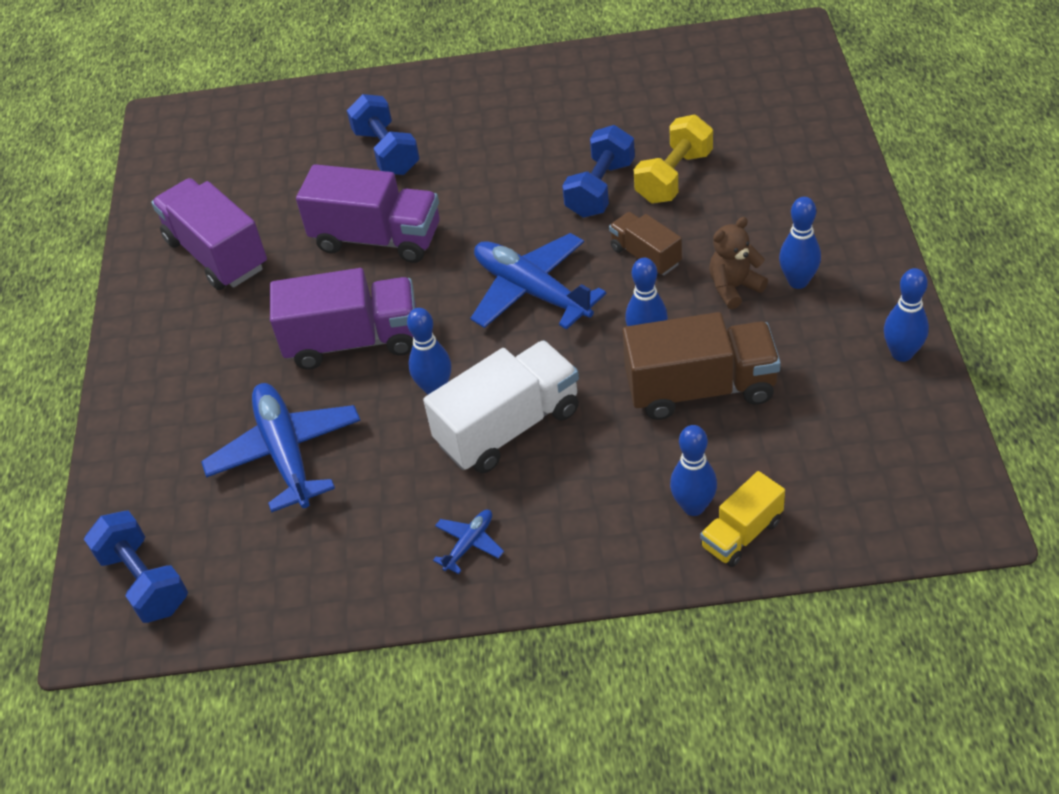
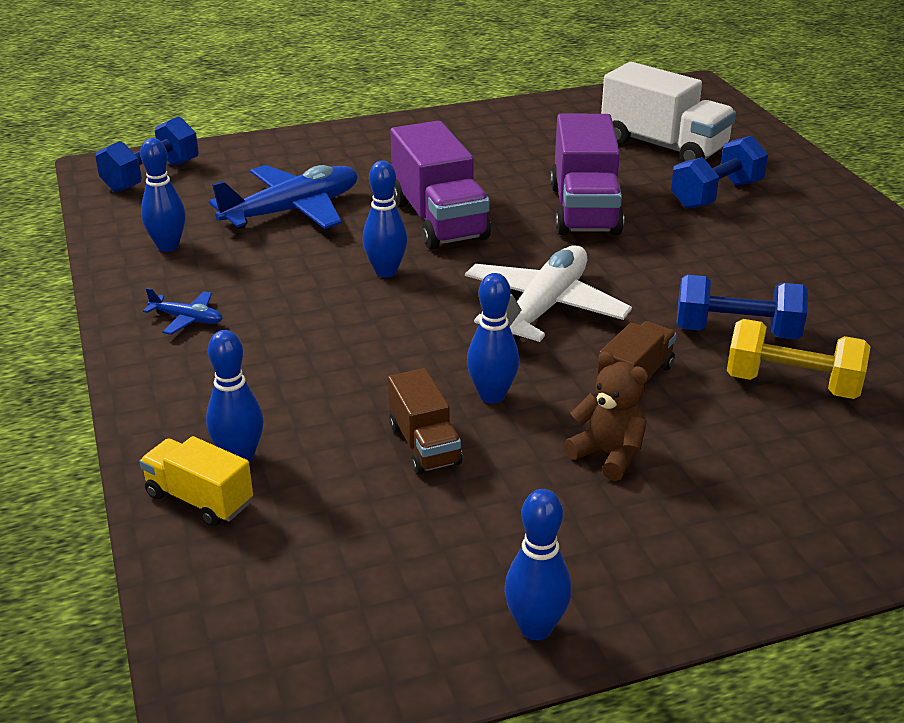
camera: 70 degrees right, 15 degrees down
purple truck [151,178,267,290] -> none
white truck [423,340,579,473] -> white truck moved to [601,62,736,162]
blue plane [470,233,606,330] -> white plane [465,245,632,343]
brown truck [623,312,781,420] -> brown truck [388,368,462,474], size x0.56
blue bowling pin [779,197,821,289] -> blue bowling pin moved to [140,138,185,252]

